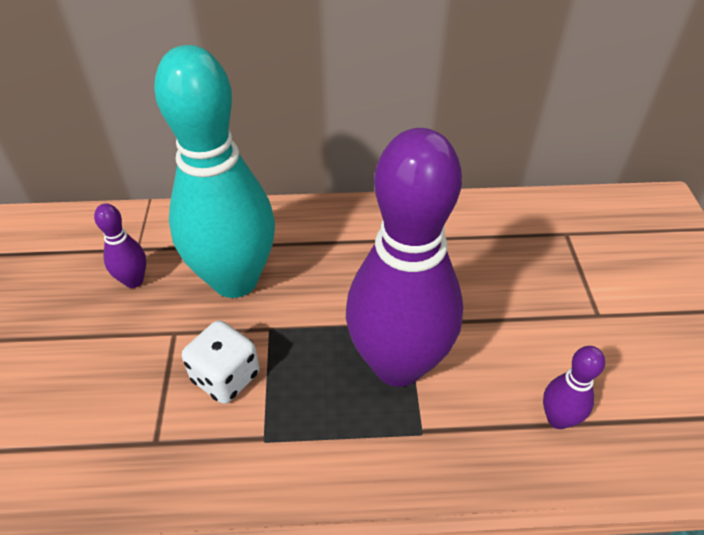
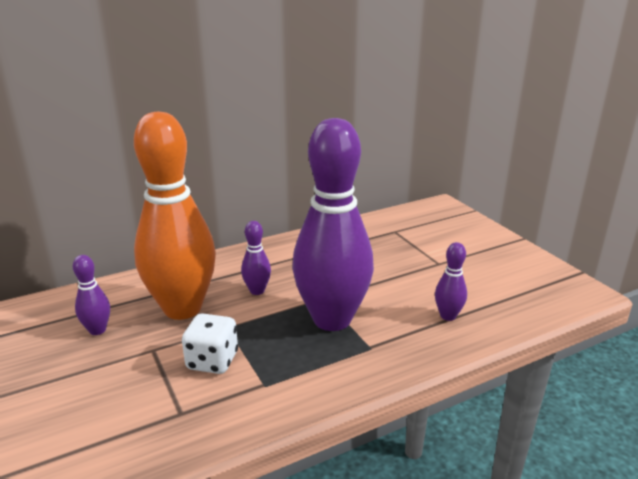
camera: 25 degrees left, 20 degrees down
turquoise bowling pin [154,45,275,298] -> orange bowling pin [134,112,216,320]
none -> purple bowling pin [241,221,271,295]

